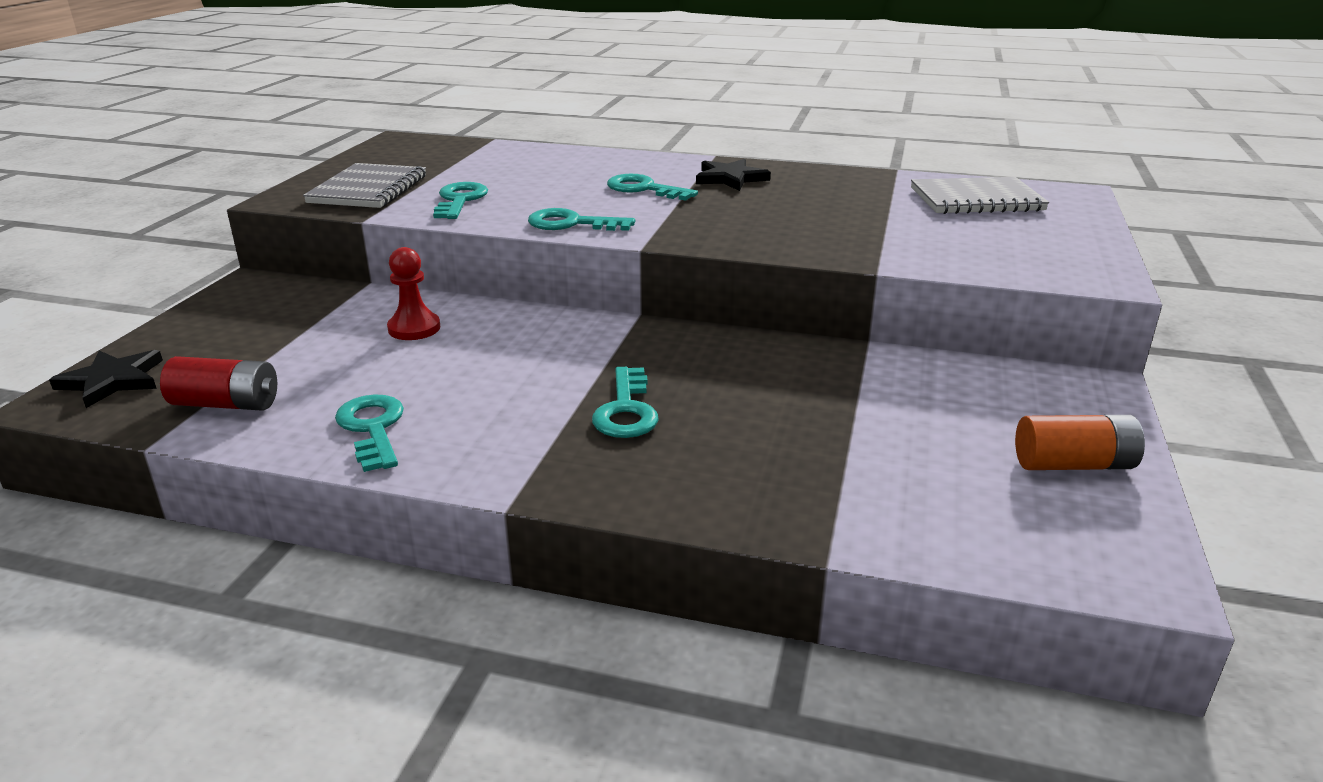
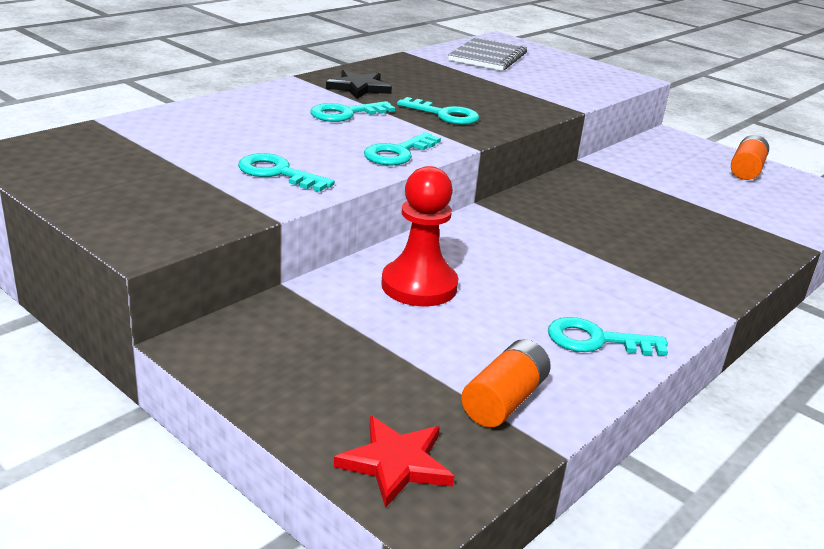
camera: 65 degrees left, 0 degrees up
black star [49,350,163,408] -> red star [334,416,454,508]
red battery [160,356,277,410] -> orange battery [461,339,551,427]
grey notebook [303,163,426,208] -> none
red pawn [387,247,440,340] -> red pawn [381,166,459,306], size x1.54
turquoise key [592,367,659,438] -> turquoise key moved to [397,97,480,125]

